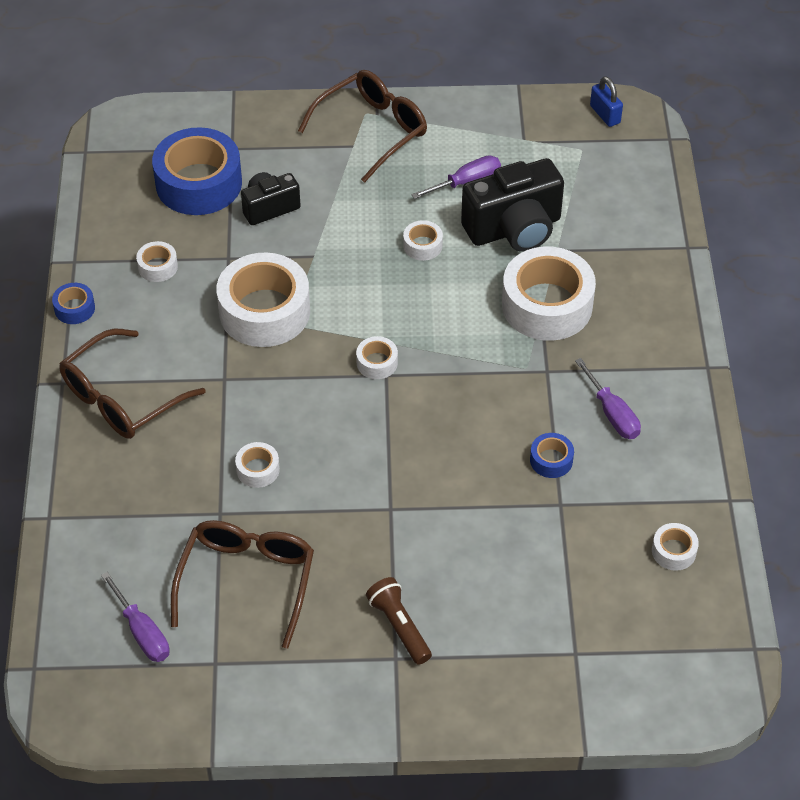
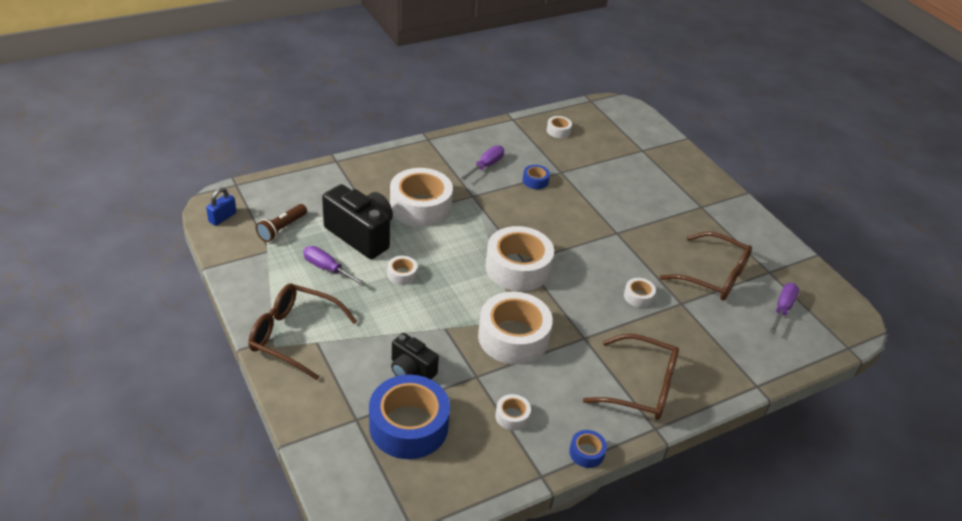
camera: 120 degrees left, 10 degrees down
brown glasses [171,520,314,649] -> brown glasses turned 135 degrees counterclockwise [660,232,752,300]
white tape [356,336,398,379] -> white tape [485,226,554,291], size x2.26
brown flashlight [366,577,432,665] -> brown flashlight moved to [256,204,307,242]

